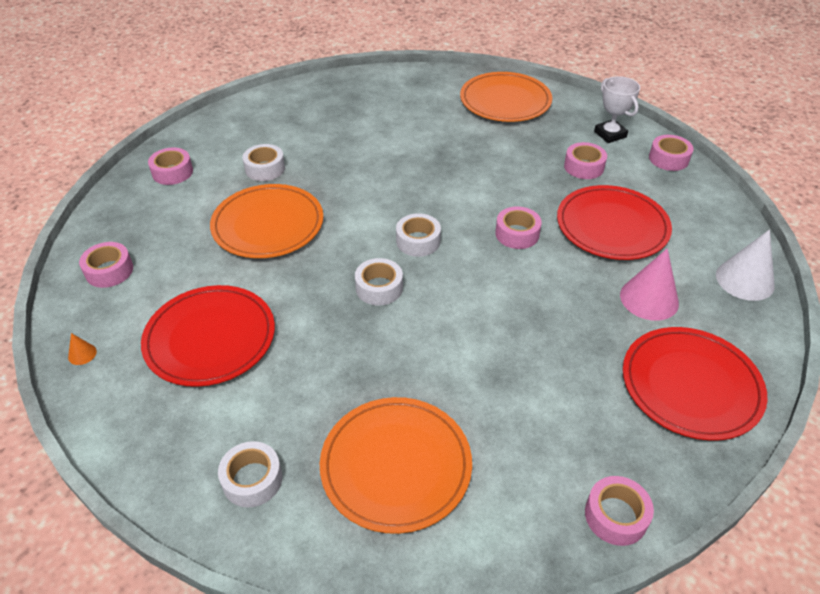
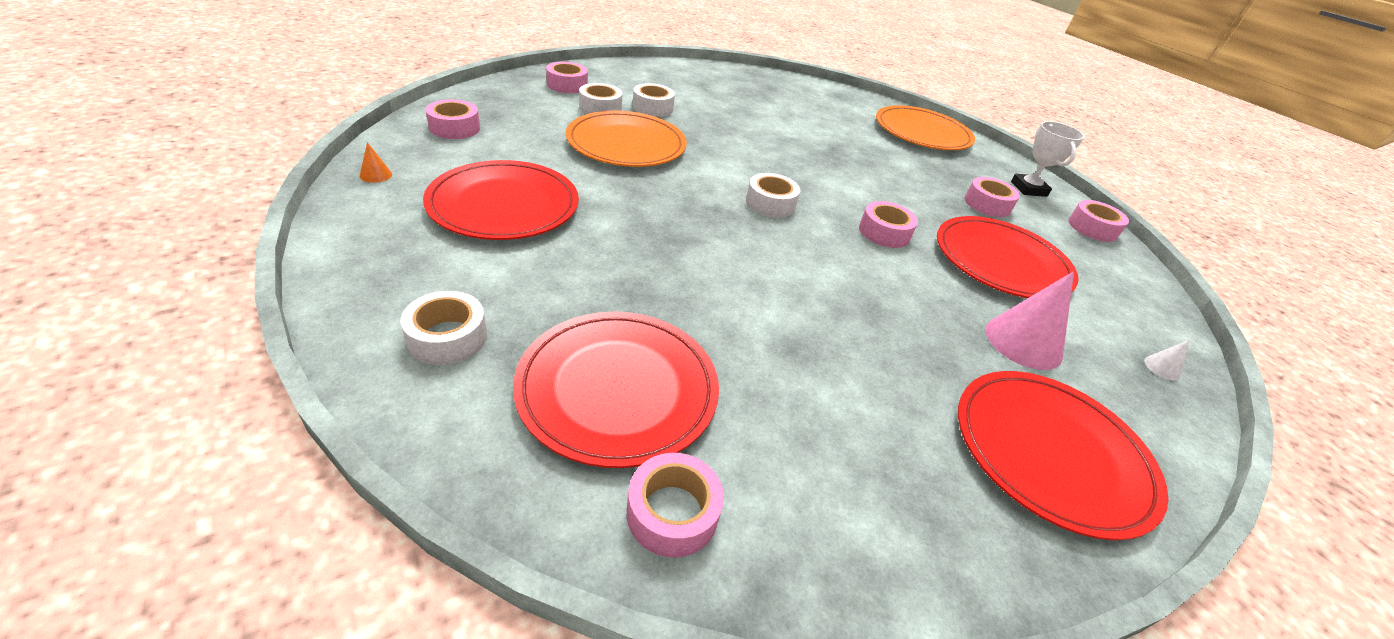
camera: 15 degrees right, 5 degrees down
orange plate [320,397,472,534] -> red plate [513,311,719,468]
white tape [355,258,403,306] -> white tape moved to [579,83,623,114]
pink tape [585,476,654,546] -> pink tape moved to [627,453,724,558]
white cone [716,229,775,301] -> white cone [1144,340,1190,380], size x0.44

